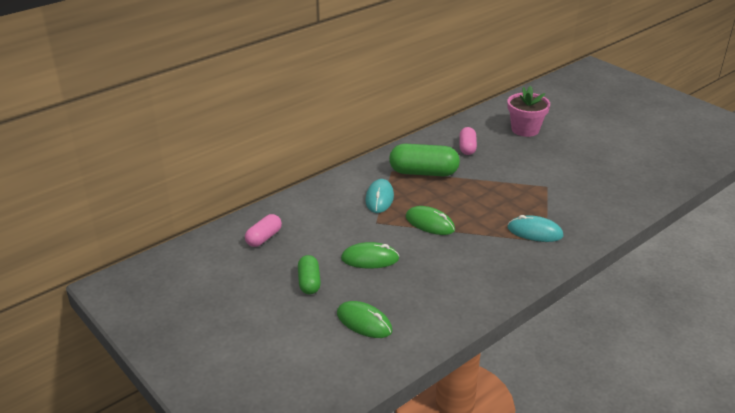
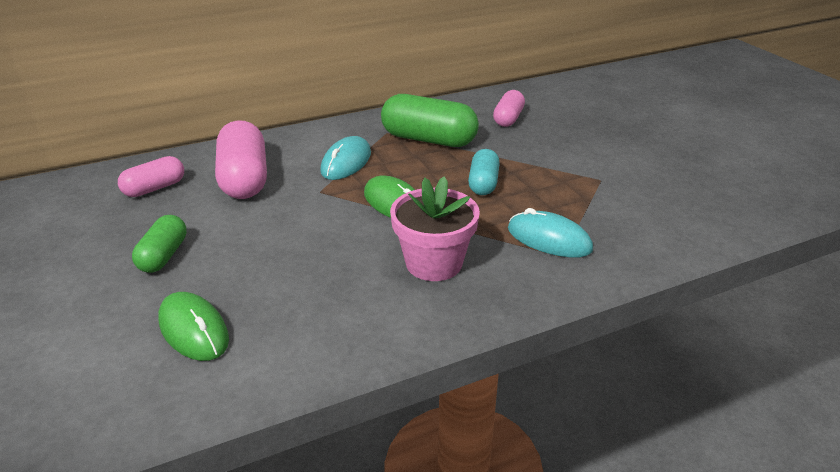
camera: 15 degrees right, 0 degrees up
green mouse [341,242,399,269] -> none
pink flower pot [507,86,550,137] -> pink flower pot moved to [390,176,480,281]
none -> pink capsule [215,120,267,199]
none -> turquoise capsule [468,149,500,195]

